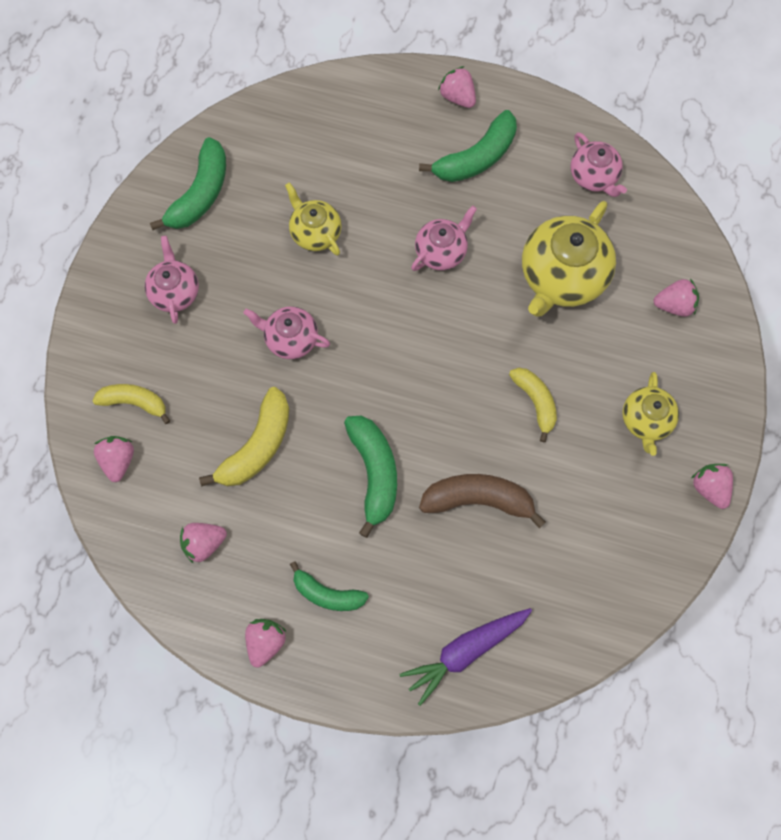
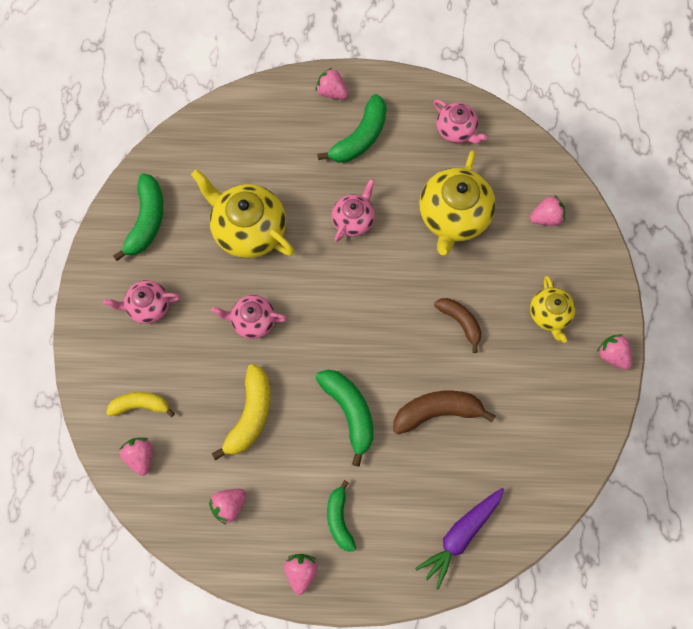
camera: 15 degrees left, 0 degrees up
pink teapot [145,236,199,324] -> pink teapot turned 75 degrees counterclockwise [103,280,180,324]
yellow teapot [285,182,342,255] -> yellow teapot [191,169,294,258], size x1.74
green banana [290,561,369,611] -> green banana turned 75 degrees clockwise [327,480,356,552]
yellow banana [509,368,557,442] -> brown banana [434,298,482,353]

